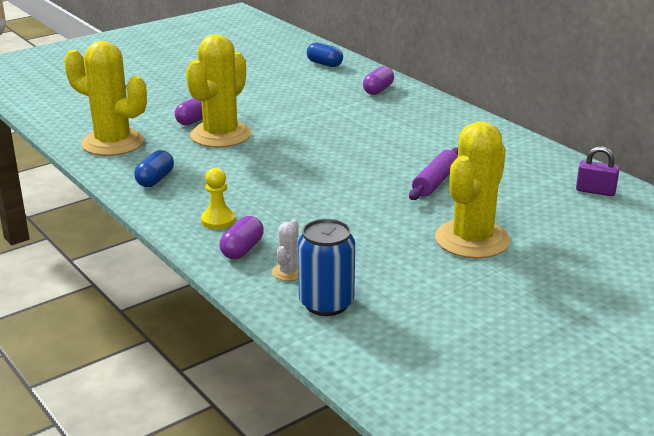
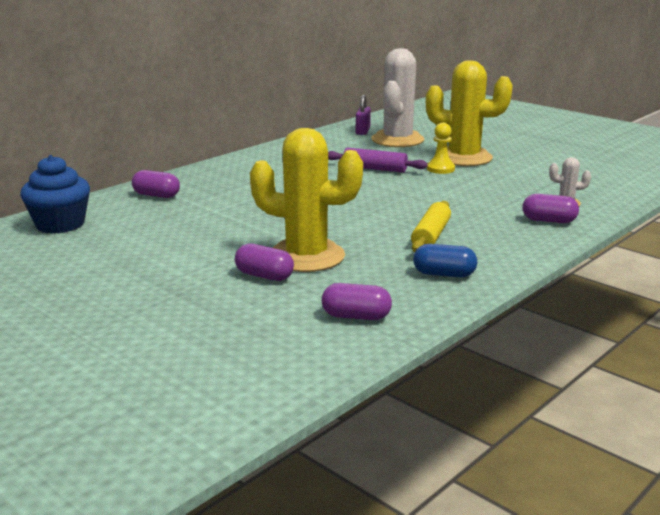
camera: 100 degrees left, 5 degrees down
yellow cactus [64,41,147,156] -> purple capsule [322,283,392,320]
yellow pawn [201,168,236,229] -> yellow pawn moved to [427,123,455,174]
blue can [298,219,355,316] -> none
blue capsule [307,43,343,67] -> blue cupcake [20,155,90,234]
none -> white cactus [371,48,425,147]
none -> yellow rolling pin [411,201,451,253]

